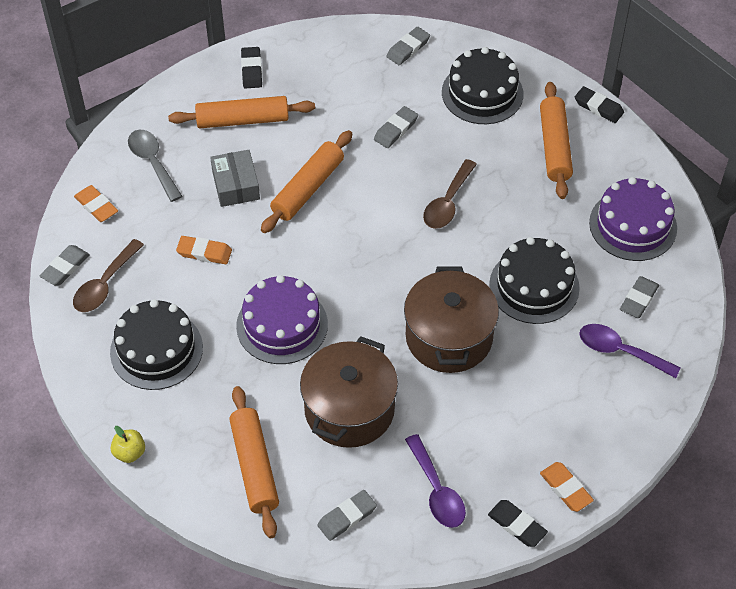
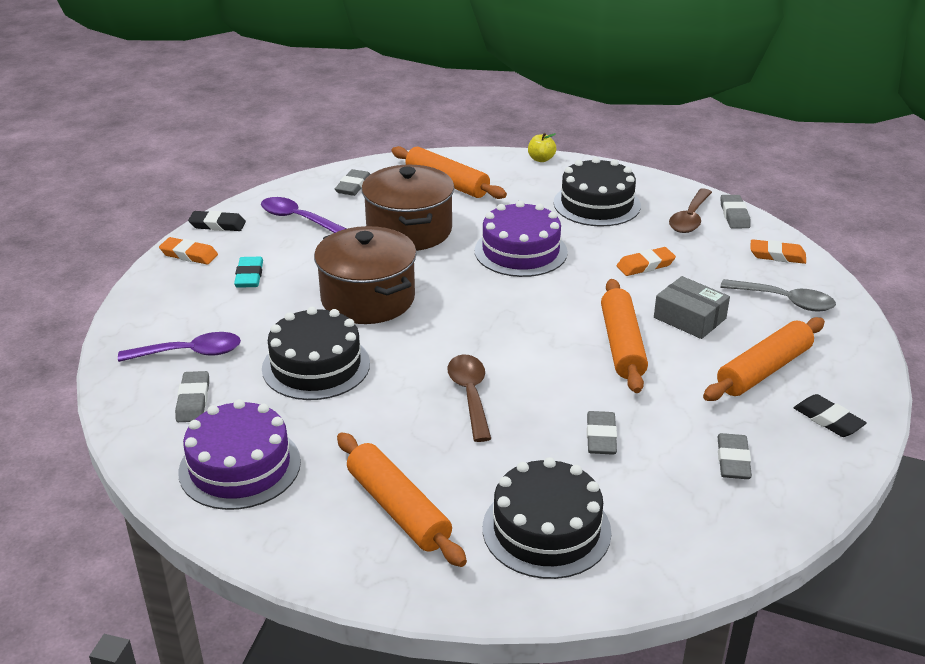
camera: 145 degrees right, 20 degrees down
brown spoon [73,239,144,312] -> brown spoon turned 150 degrees counterclockwise [669,188,712,233]
grey eraser [386,27,430,65] -> grey eraser moved to [717,433,752,479]
black eraser [575,86,624,123] -> none
none -> turquoise eraser [234,257,263,288]

